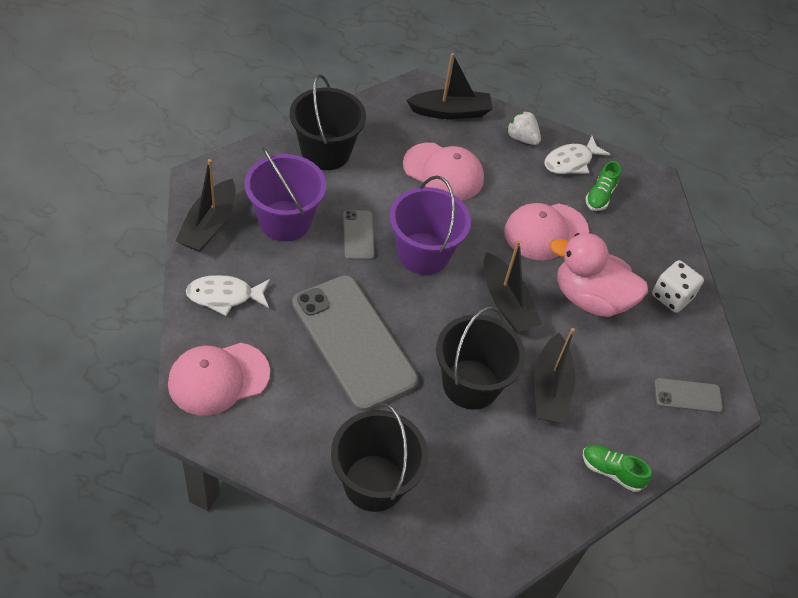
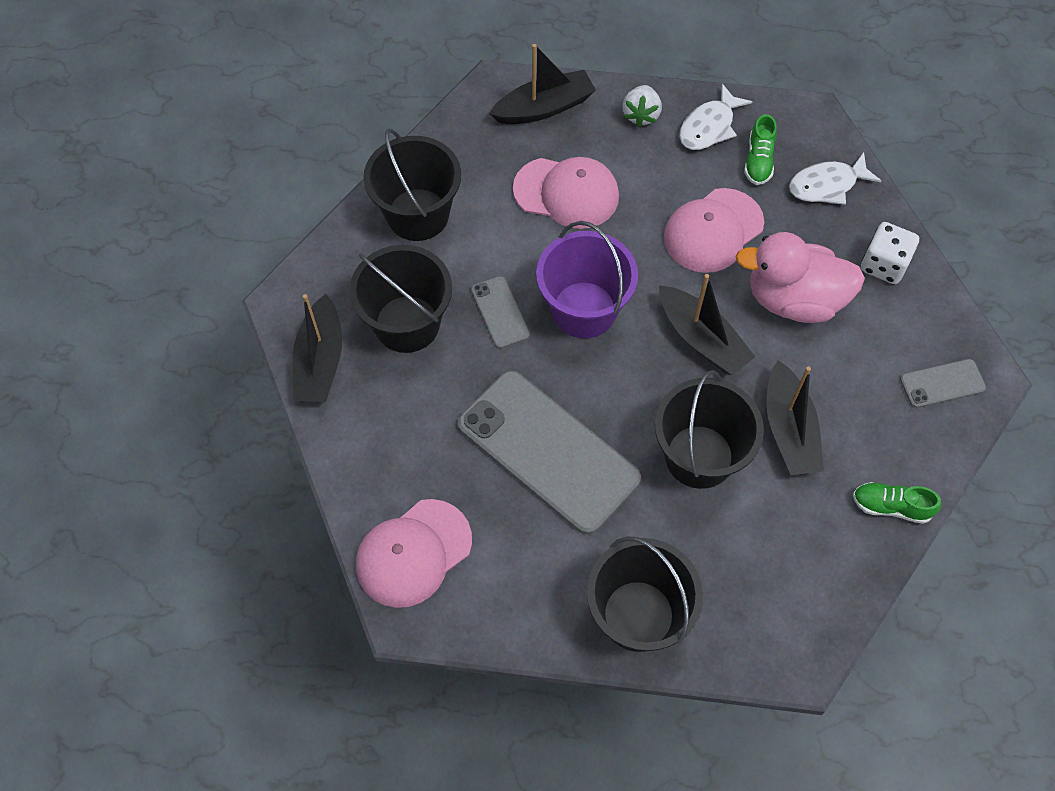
camera: 10 degrees left, 10 degrees up
white fish [186,275,270,316] -> white fish moved to [789,152,881,205]
purple bucket [244,147,326,241] -> black bucket [349,245,452,353]
white strawberry [506,110,541,145] -> white strawberry turned 105 degrees counterclockwise [622,85,662,127]

